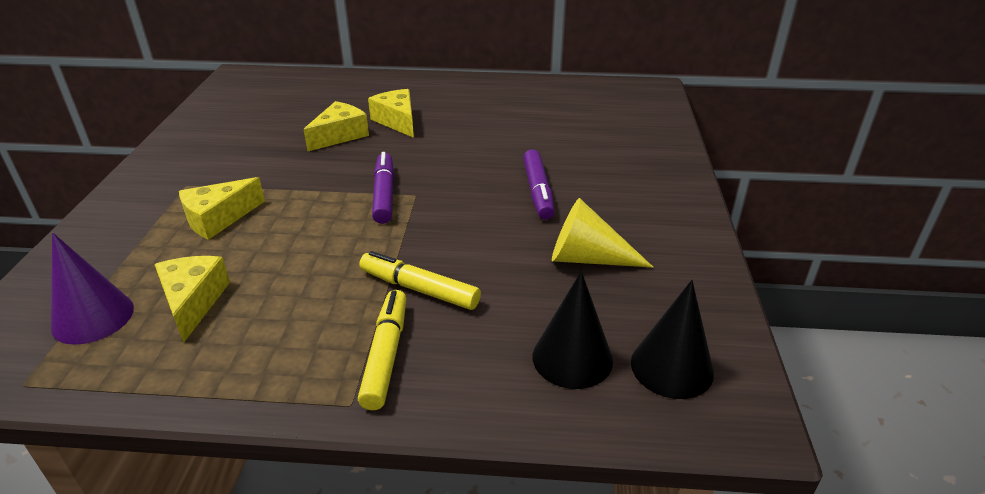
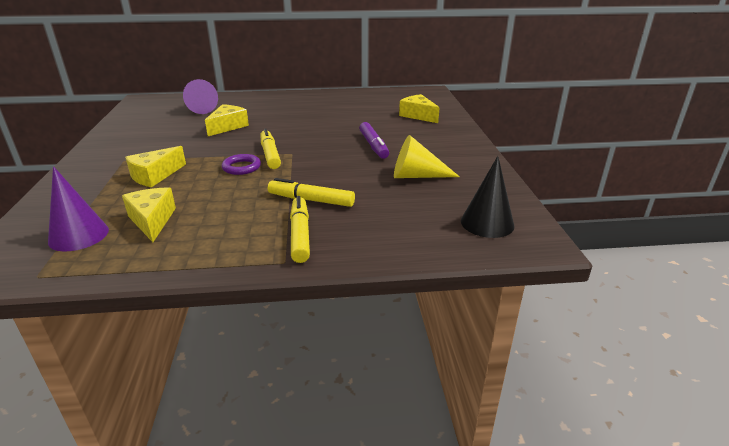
camera: 10 degrees left, 5 degrees down
yellow cheese [368,89,414,138] -> yellow cheese moved to [399,94,439,123]
purple marker [372,152,394,224] -> yellow marker [260,129,281,169]
black cone [533,271,613,389] -> none
none -> purple cone [183,79,218,114]
none -> purple ring [222,154,261,175]

